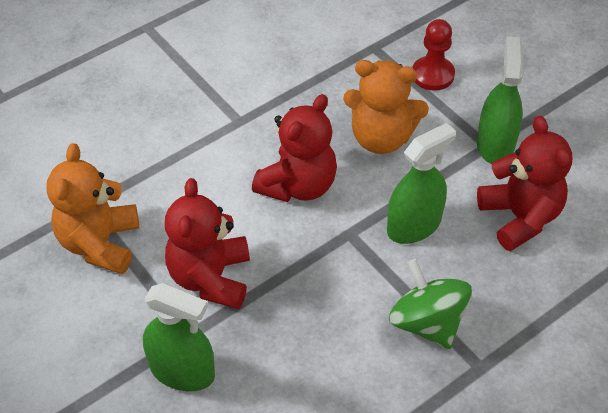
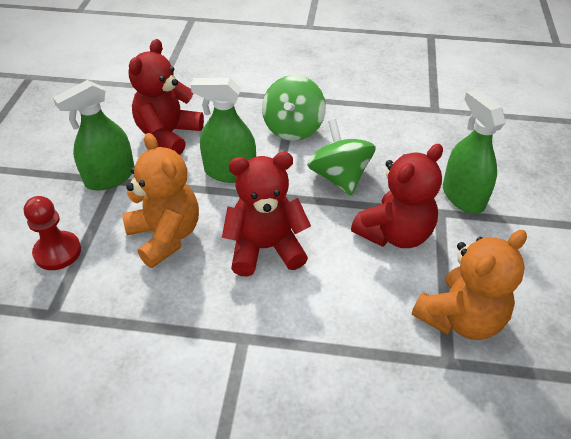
camera: 135 degrees left, 5 degrees down
none -> green spinning top [307,119,376,195]

